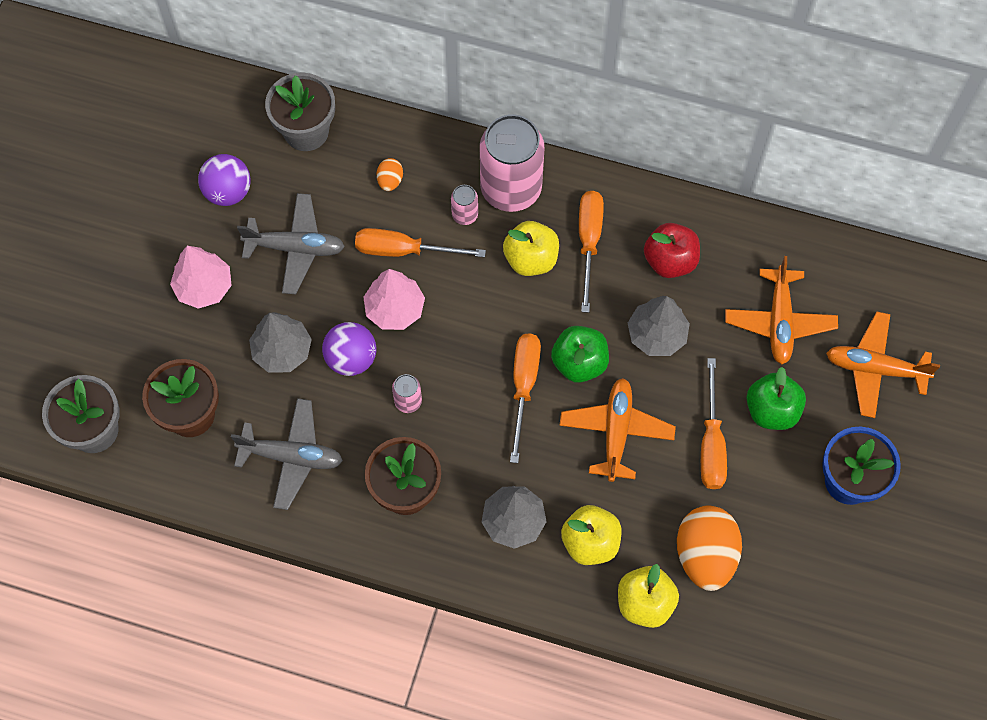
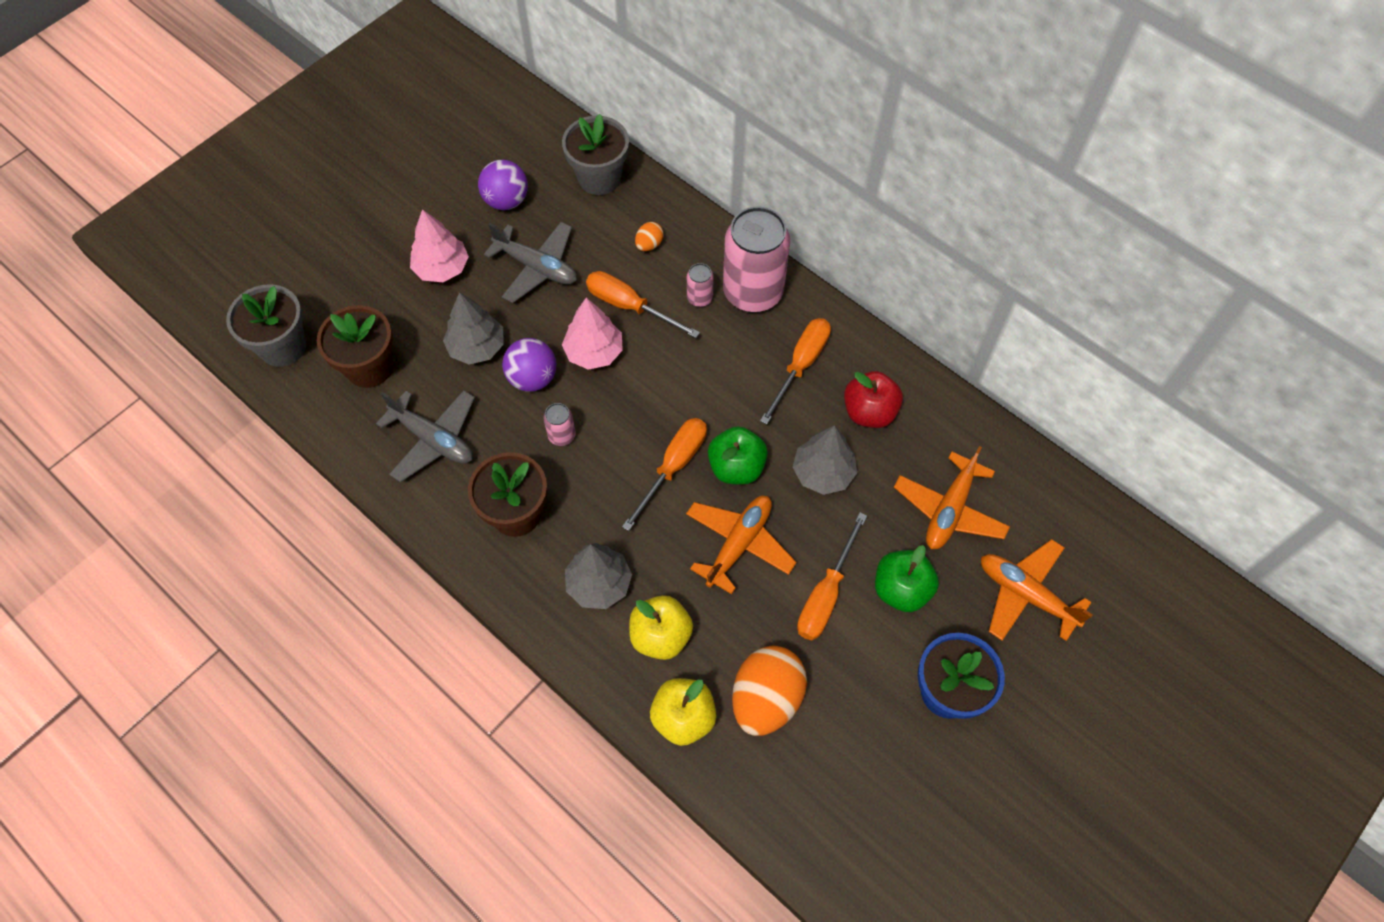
camera: 25 degrees right, 5 degrees down
yellow apple [503,221,559,276] -> none

